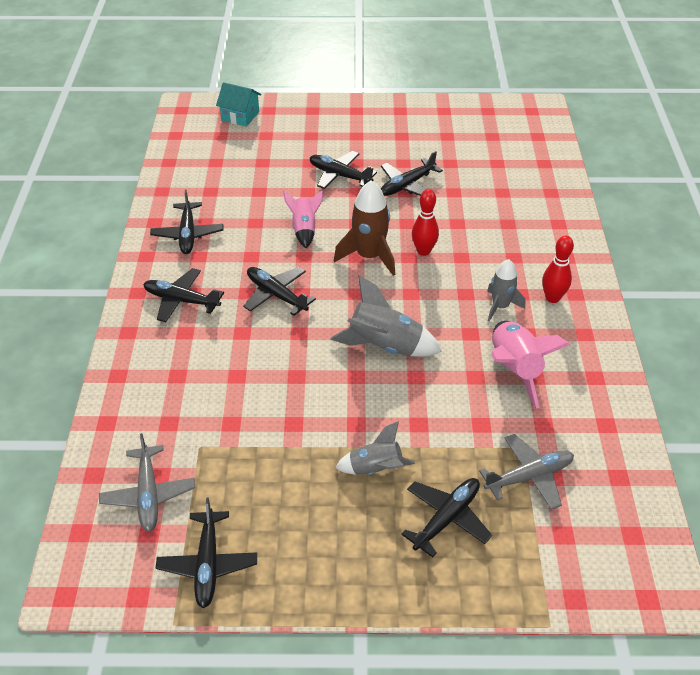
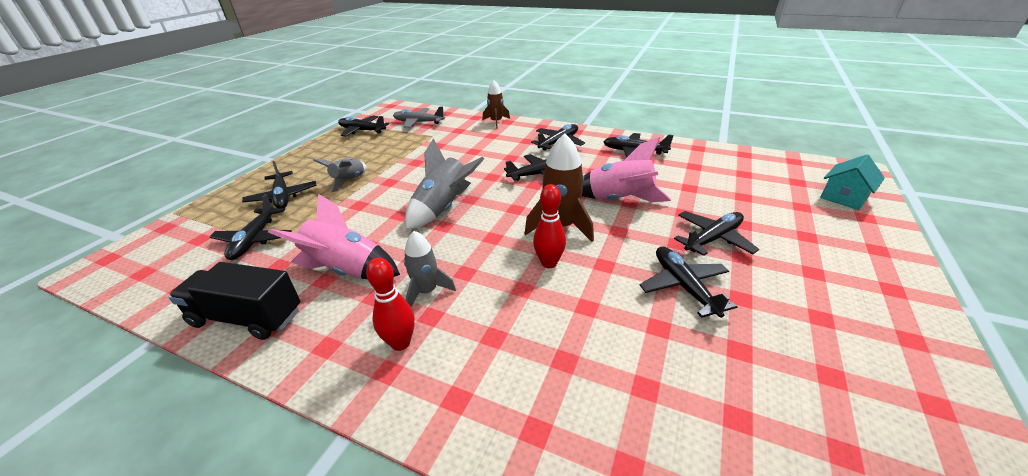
camera: 115 degrees right, 10 degrees down
pink rocket [283,190,323,248] -> pink rocket [582,137,671,202], size x1.56
grey plane [479,434,574,510] -> black plane [210,194,292,260]
none -> black truck [168,262,301,340]
none -> brown rocket [483,81,510,128]

